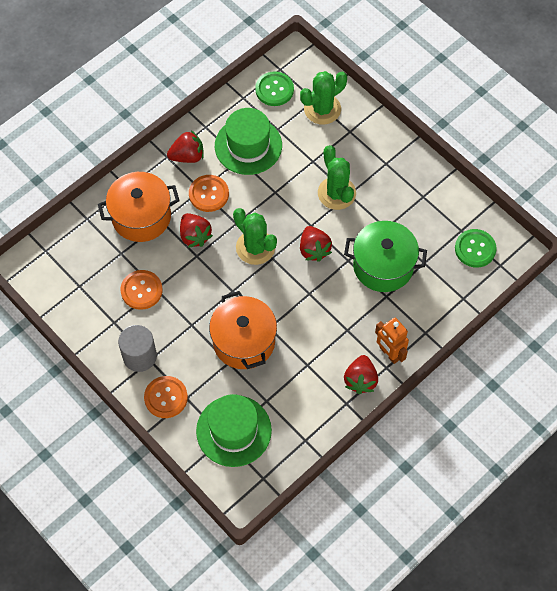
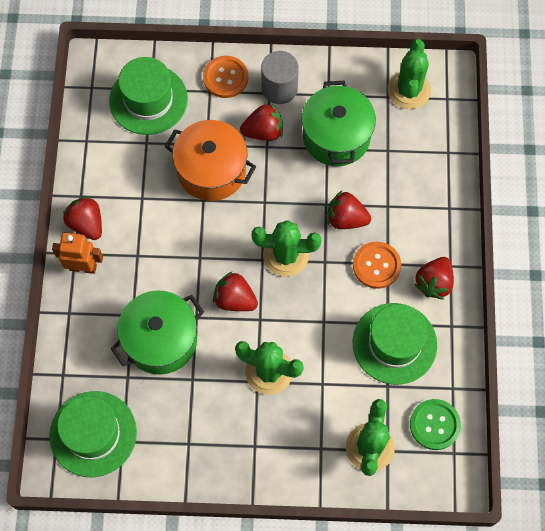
camera: 135 degrees right, 5 degrees up
orange pot [98,172,180,242] -> none
orange button [120,270,163,310] -> green pot [302,81,376,166]
green button [455,229,497,268] -> green hat [49,391,137,477]
none -> red strawberry [240,103,283,141]
none -> green cactus [387,39,431,109]

